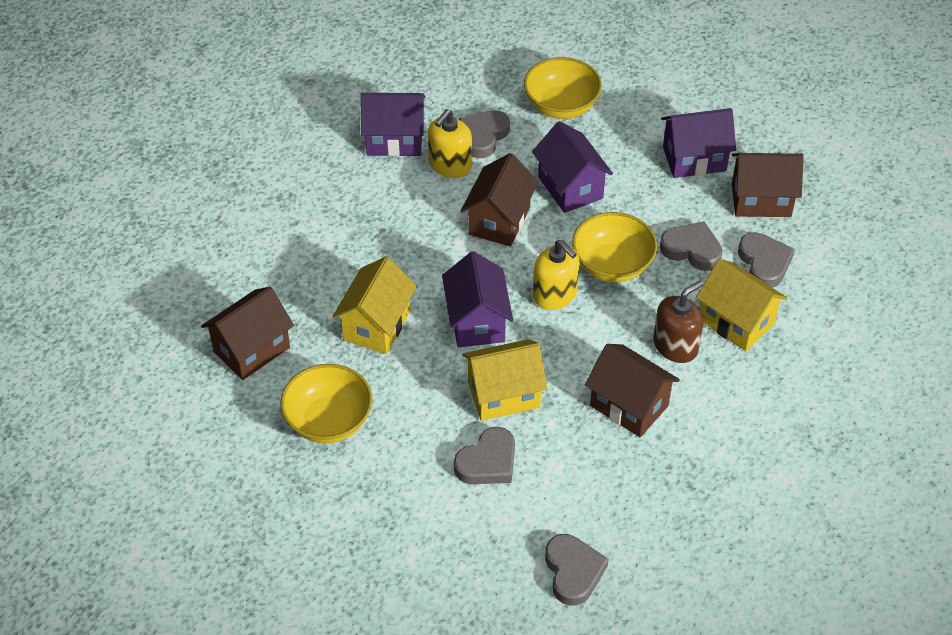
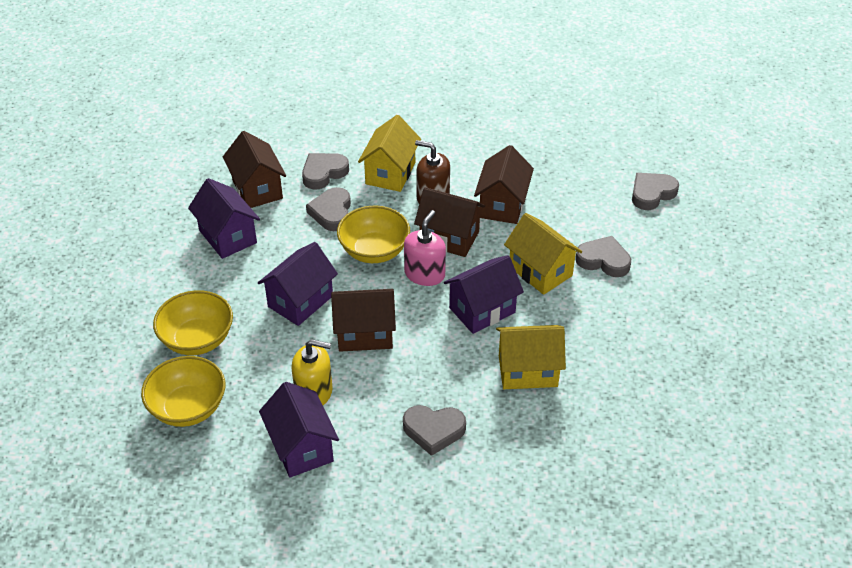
camera: 115 degrees left, 5 degrees down
brown house [201,287,294,380] -> brown house moved to [414,187,485,257]
yellow bowl [280,364,372,443] -> yellow bowl moved to [141,356,225,427]
grey heart [459,110,510,158] -> grey heart moved to [403,405,466,456]
yellow soap dispenser [533,240,580,310] -> pink soap dispenser [404,210,446,286]

